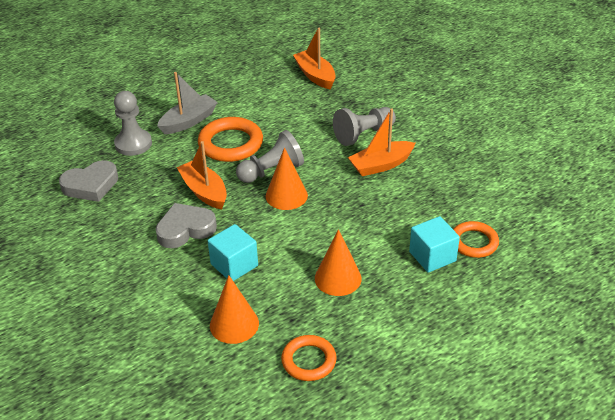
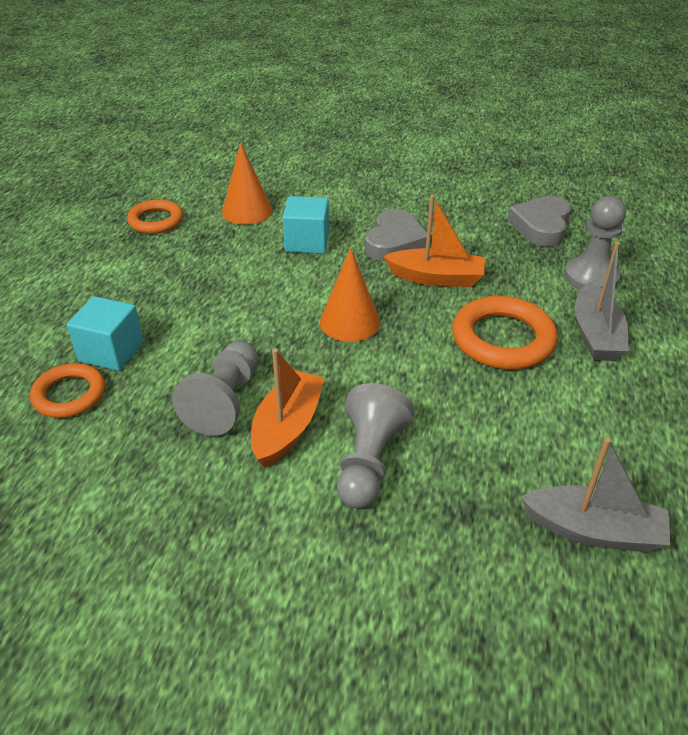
camera: 135 degrees right, 0 degrees up
grey pawn [236,130,304,183] -> grey pawn moved to [172,341,258,436]
orange boat [293,28,336,90] -> grey boat [521,438,671,552]
orange cone [315,229,362,296] -> none

